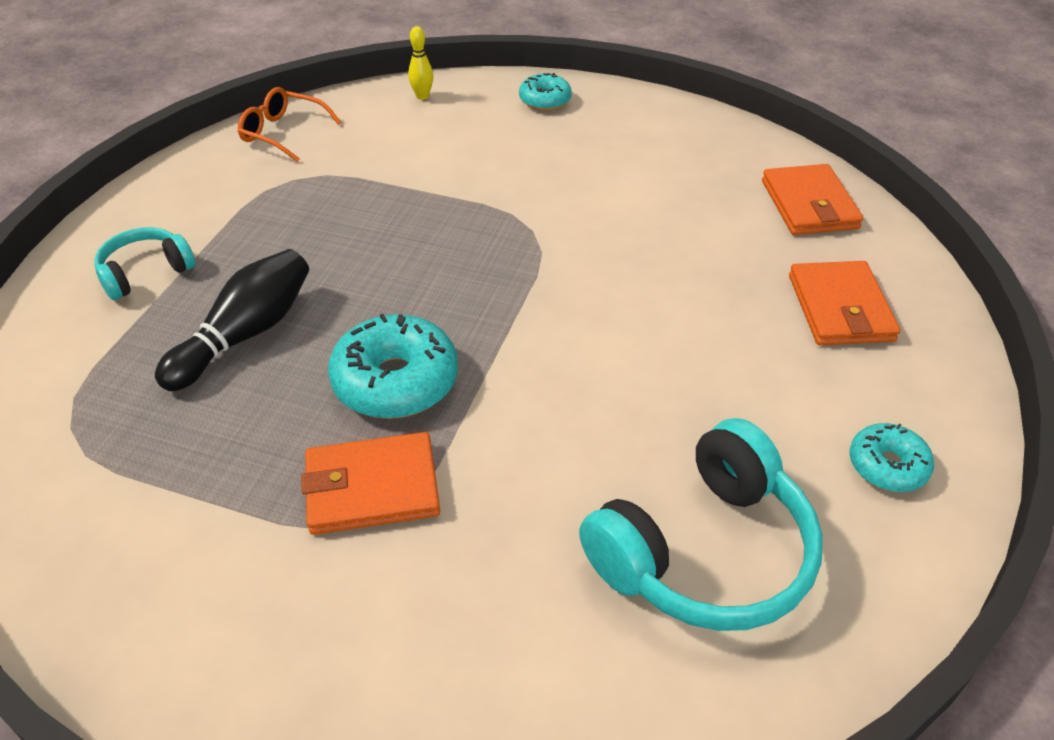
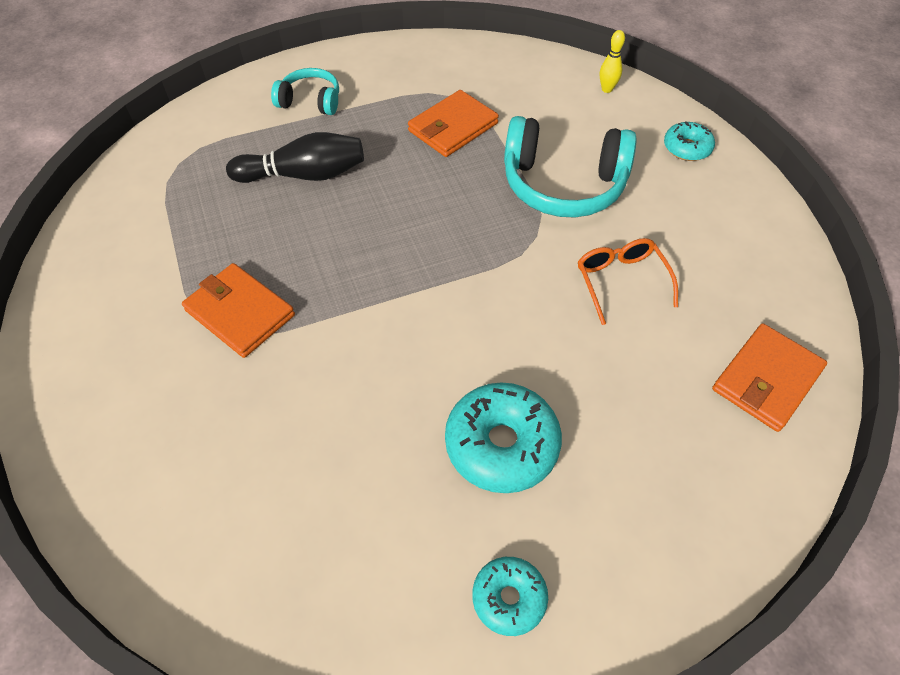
camera: 50 degrees right, 10 degrees up
orange glasses [238,87,341,162] -> orange glasses moved to [578,238,678,325]
turquoise donut [328,314,458,419] -> turquoise donut moved to [445,382,562,493]
turquoise headphones [579,418,823,631] -> turquoise headphones moved to [504,116,637,218]
orange wallet [789,261,900,345] -> orange wallet moved to [408,90,499,157]

